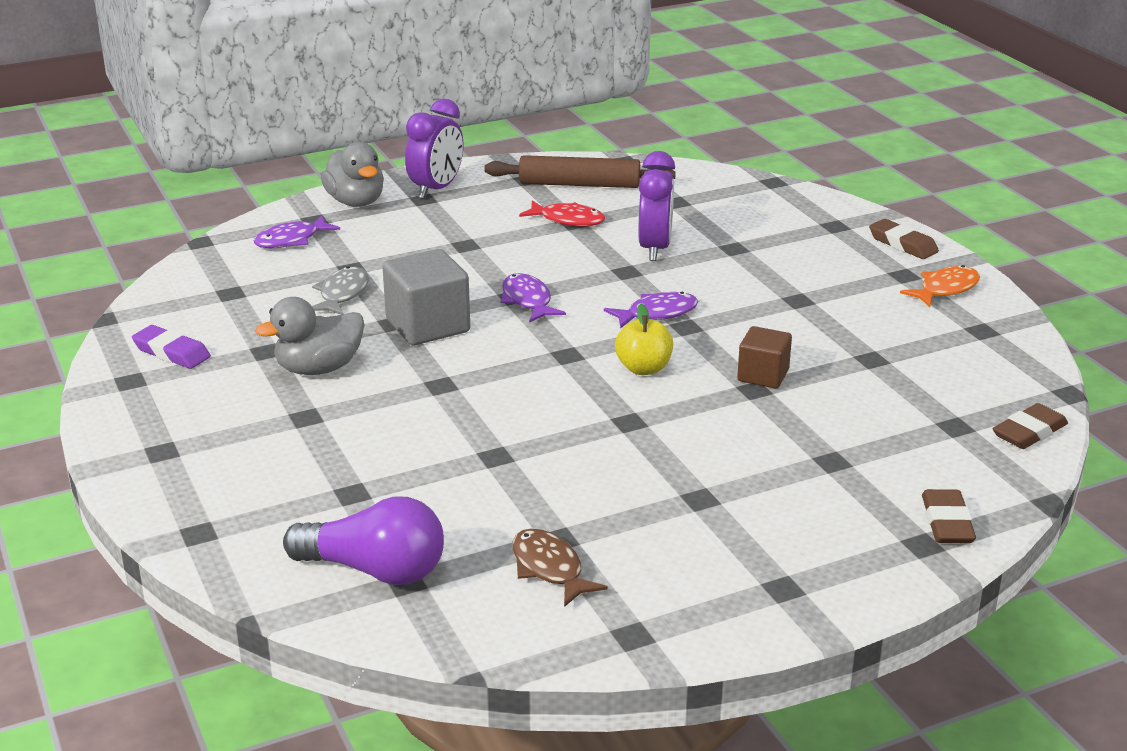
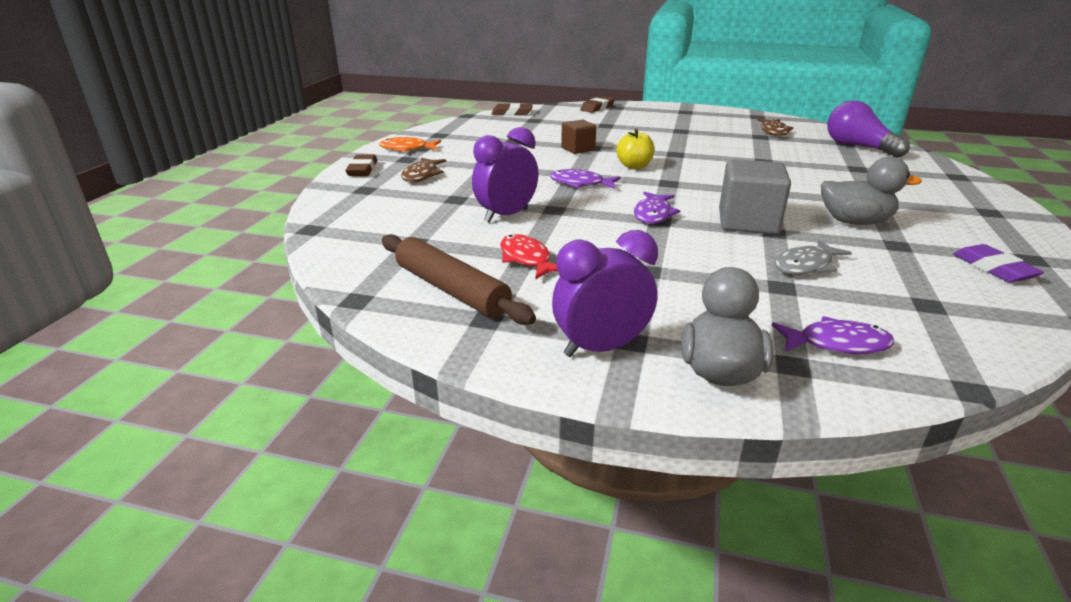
camera: 140 degrees left, 0 degrees up
none -> brown fish [401,158,446,182]

